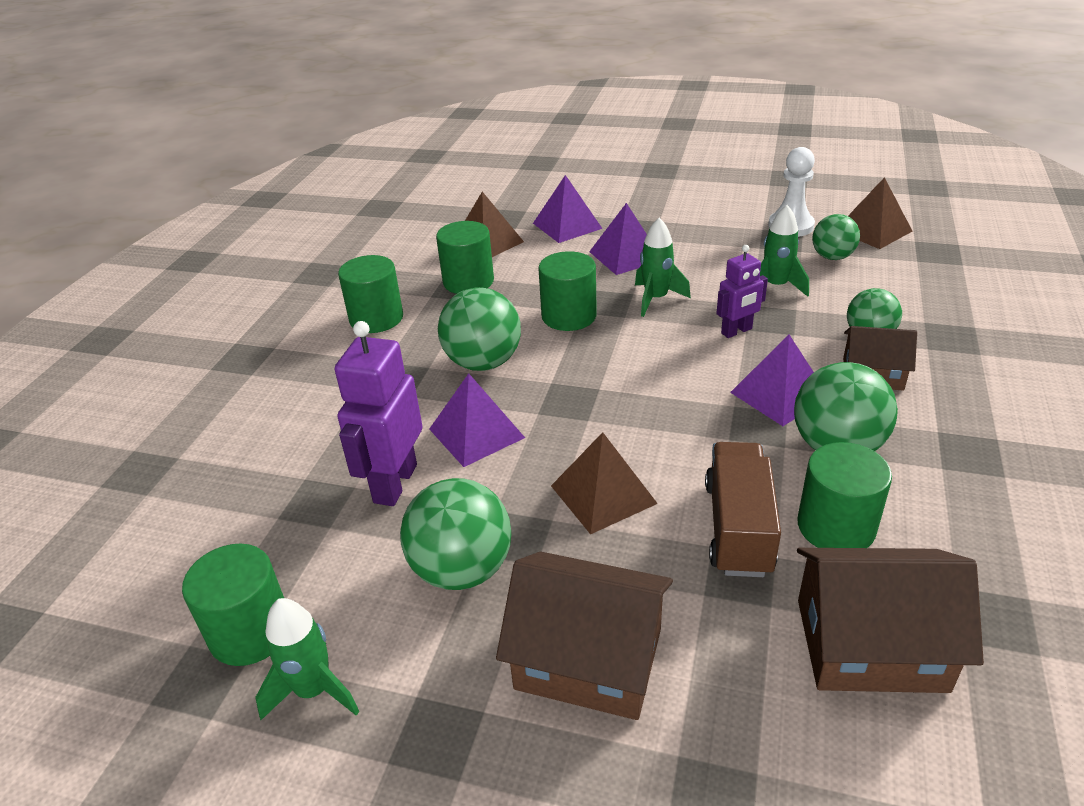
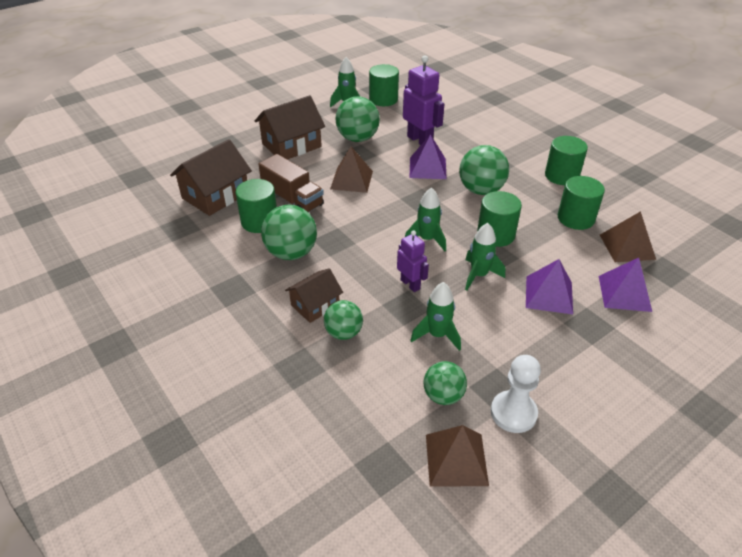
camera: 125 degrees right, 5 degrees up
purple robot [716,245,768,338] -> purple robot turned 135 degrees clockwise [397,230,429,292]
purple pyramid [730,335,814,426] -> none
none -> green rocket [405,188,446,251]

